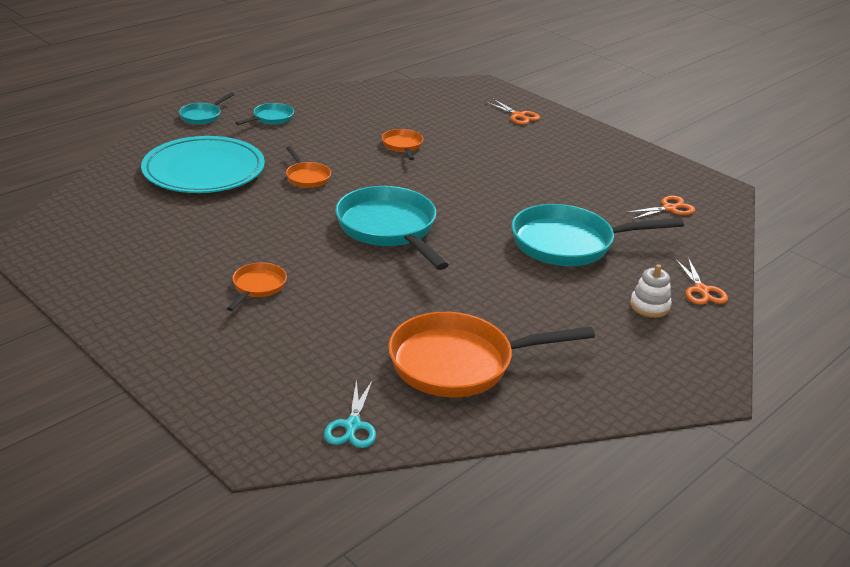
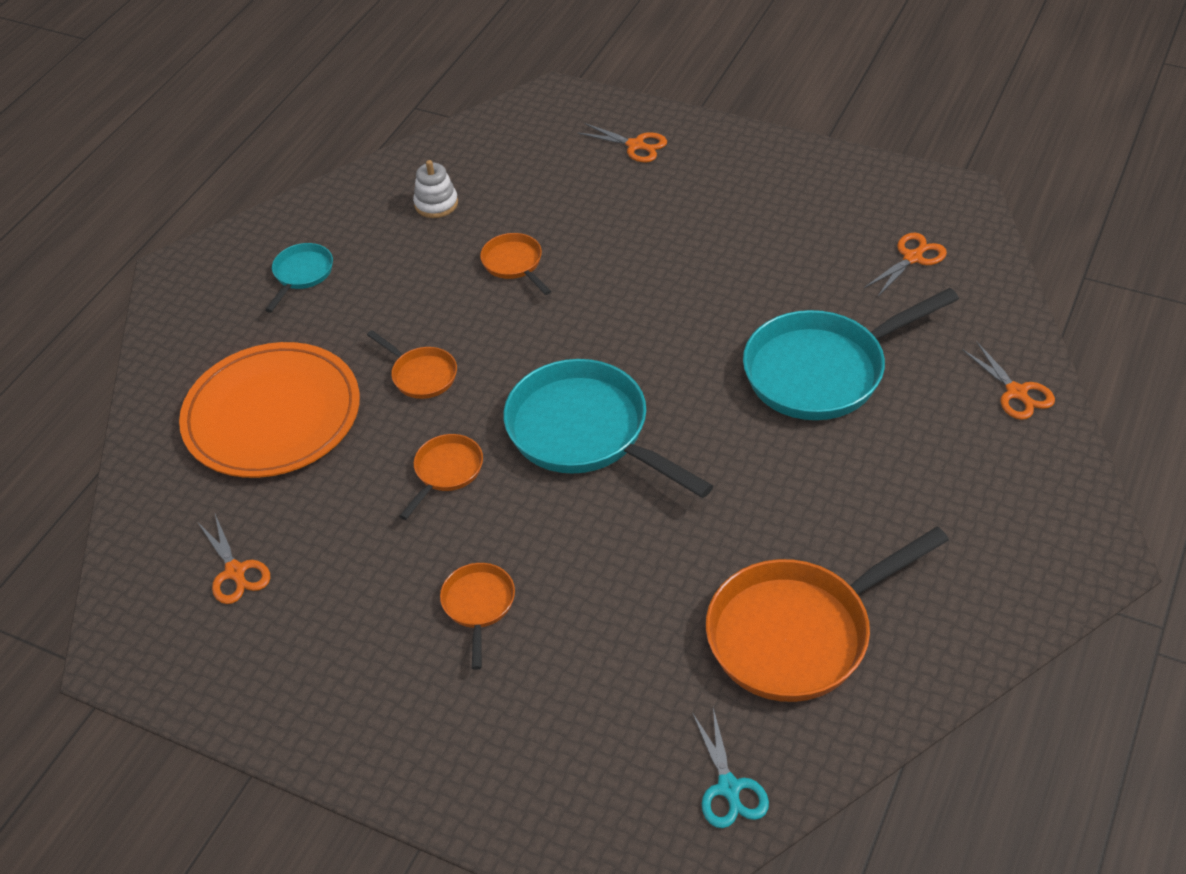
camera: 15 degrees left, 15 degrees up
turquoise plate [141,136,265,193] -> orange plate [179,342,360,478]
turquoise pan [179,92,235,125] -> none
white stacking toy [630,264,672,318] -> white stacking toy moved to [413,160,458,218]
none -> orange scissors [198,514,270,604]
none -> orange pan [399,434,483,520]

